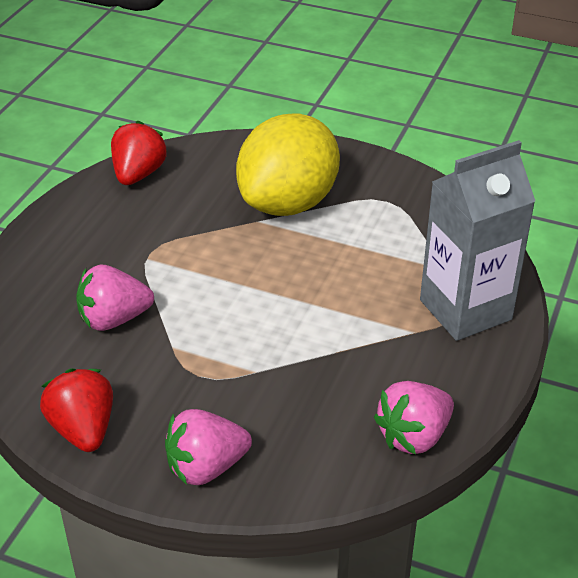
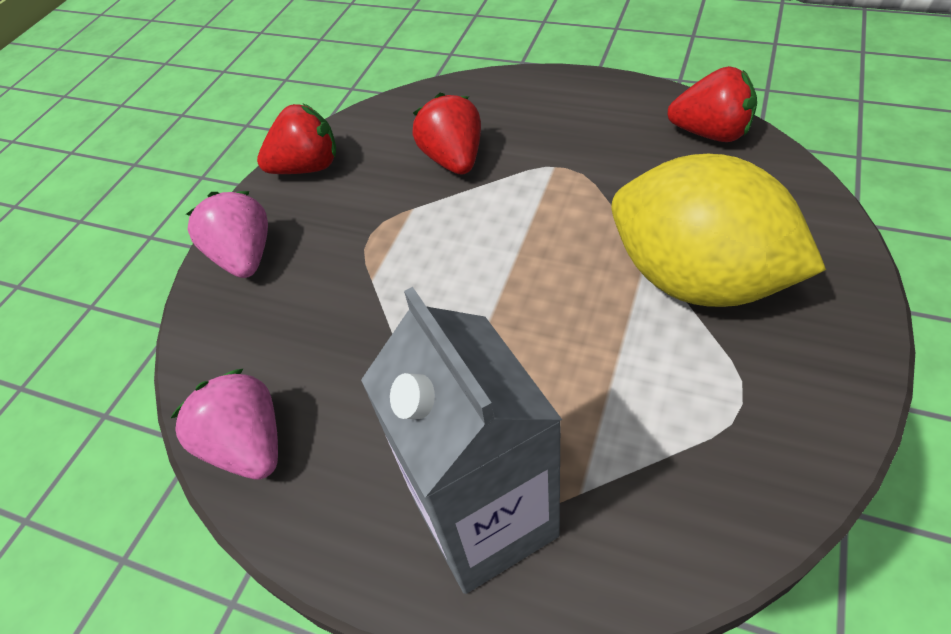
camera: 95 degrees right, 10 degrees up
pink strawberry [76,265,154,331] -> red strawberry [412,93,481,175]

